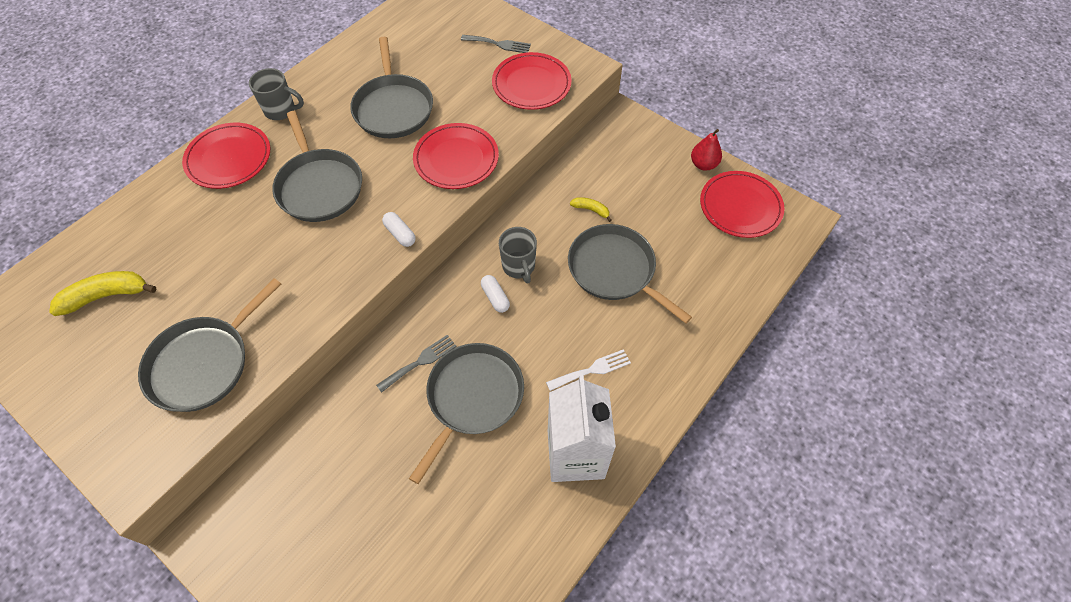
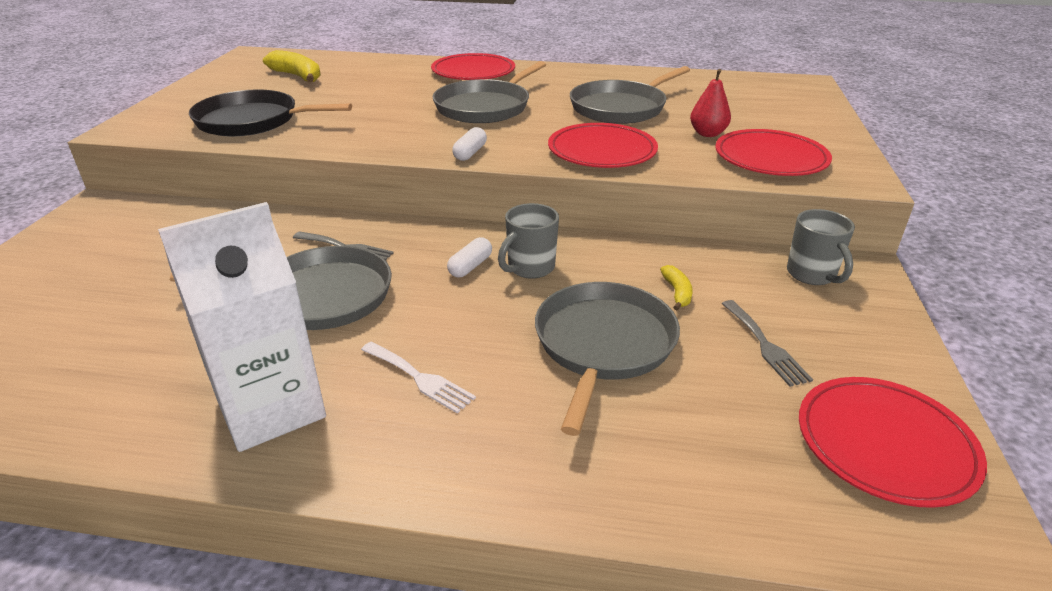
camera: 60 degrees right, 25 degrees down
grey pan [138,278,281,412] -> black pan [189,89,352,136]
grey mug [249,68,304,120] -> grey mug moved to [787,209,855,285]
grey fork [461,35,531,53] -> grey fork moved to [722,300,813,387]
red pear [691,129,722,171] -> red pear moved to [690,69,731,137]

